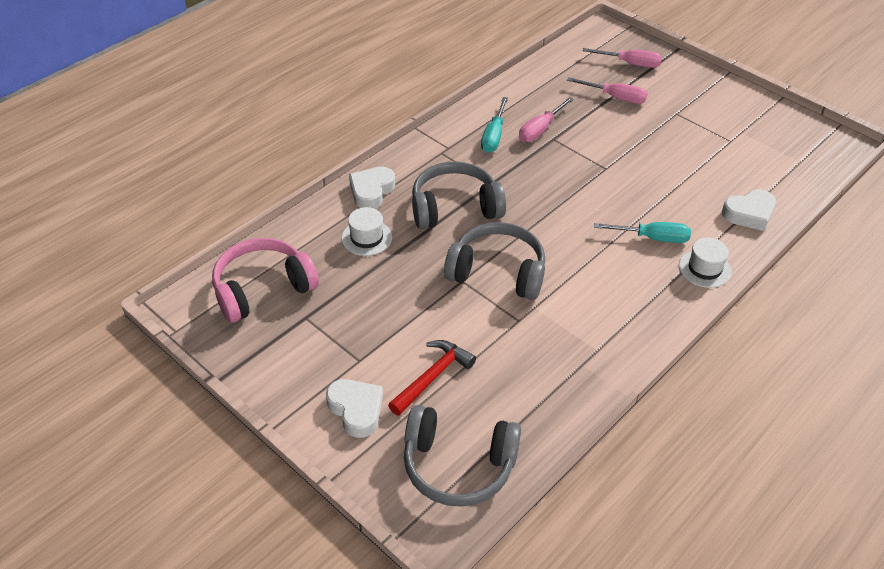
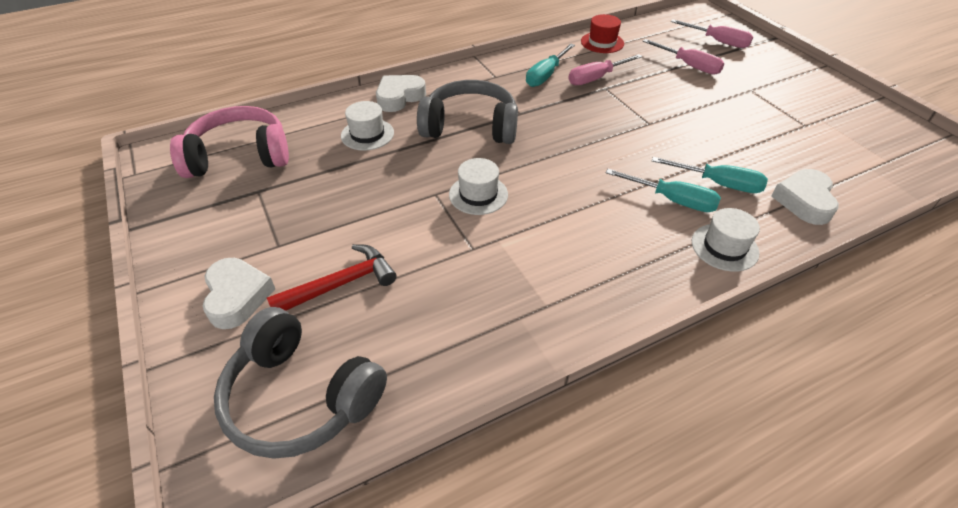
camera: 20 degrees right, 0 degrees up
grey headphones [444,222,545,300] -> white hat [449,158,508,215]
white heart [722,189,776,231] -> white heart turned 105 degrees clockwise [771,169,839,225]
none -> red hat [581,14,624,53]
none -> turquoise screwdriver [652,157,768,193]

